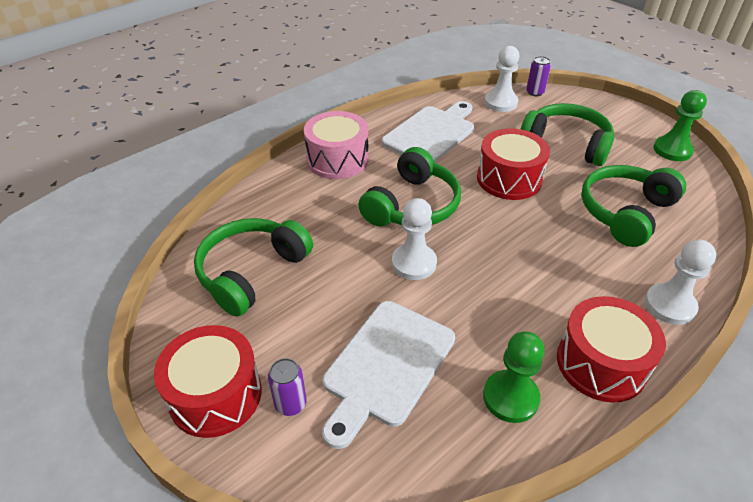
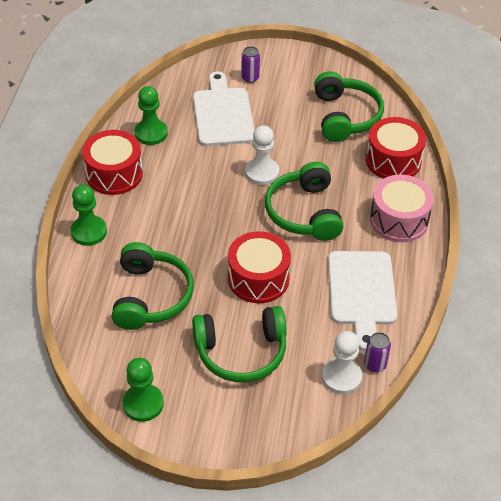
camera: 140 degrees right, 5 degrees up
red drum [154,325,262,438] -> red drum moved to [366,117,426,179]
purple can [526,56,551,96] -> purple can moved to [364,332,391,373]
white pawn [645,239,716,325] -> green pawn [71,184,107,246]

